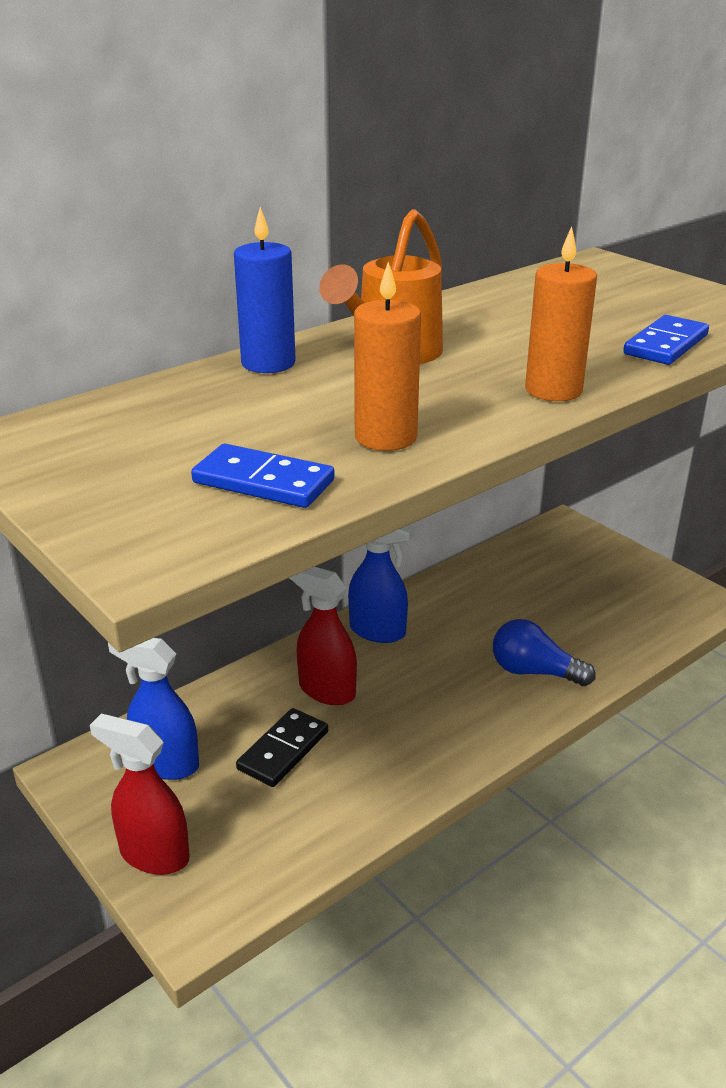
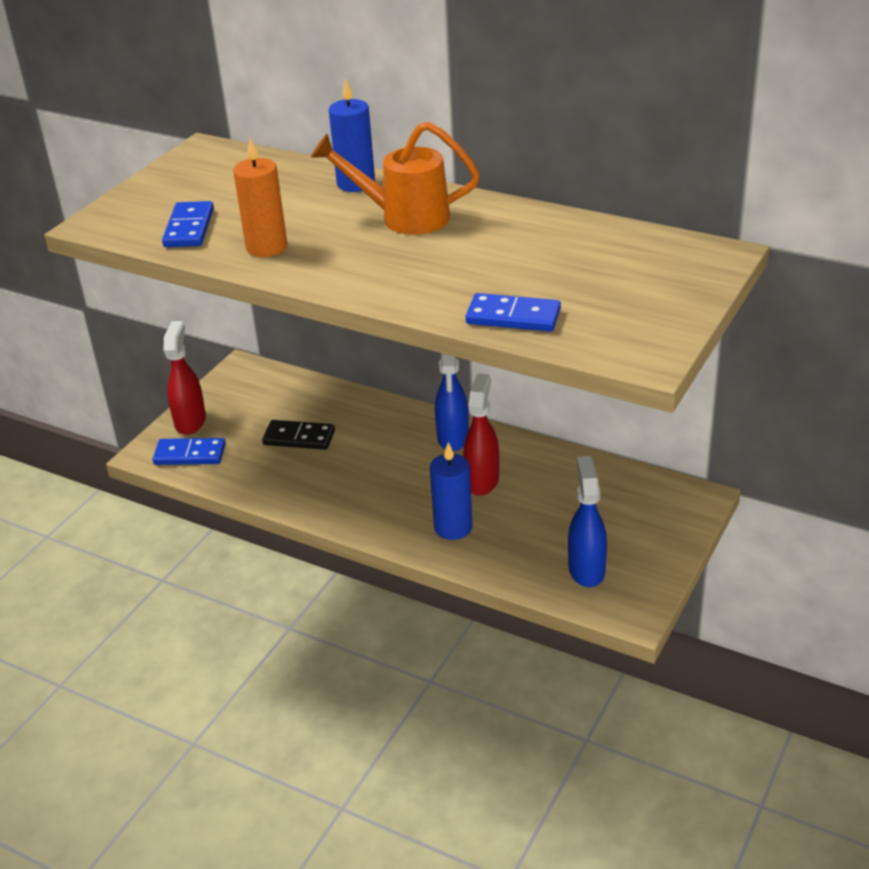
camera: 70 degrees right, 5 degrees up
blue spray bottle [108,638,199,780] -> blue spray bottle moved to [568,456,607,587]
red spray bottle [290,567,357,705] -> red spray bottle moved to [463,373,499,496]
blue light bulb [493,619,596,686] -> blue candle [430,442,473,540]
orange candle [525,227,597,401] -> none
none -> blue domino [153,438,226,465]

